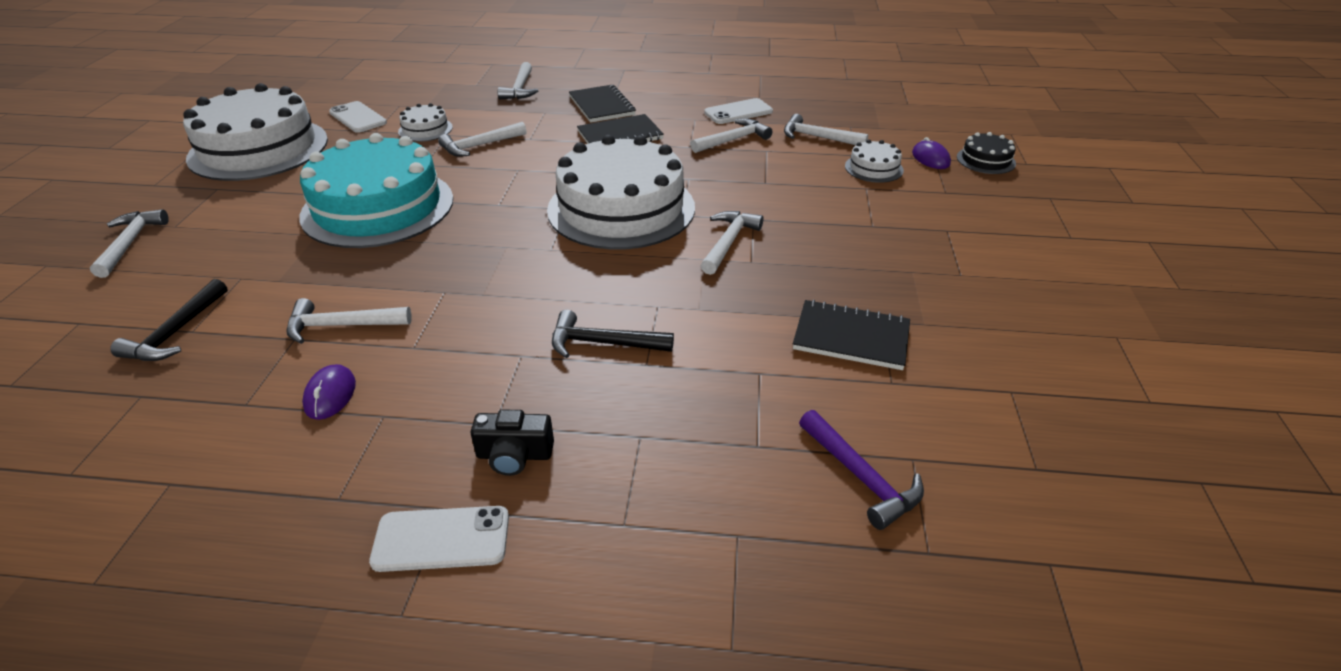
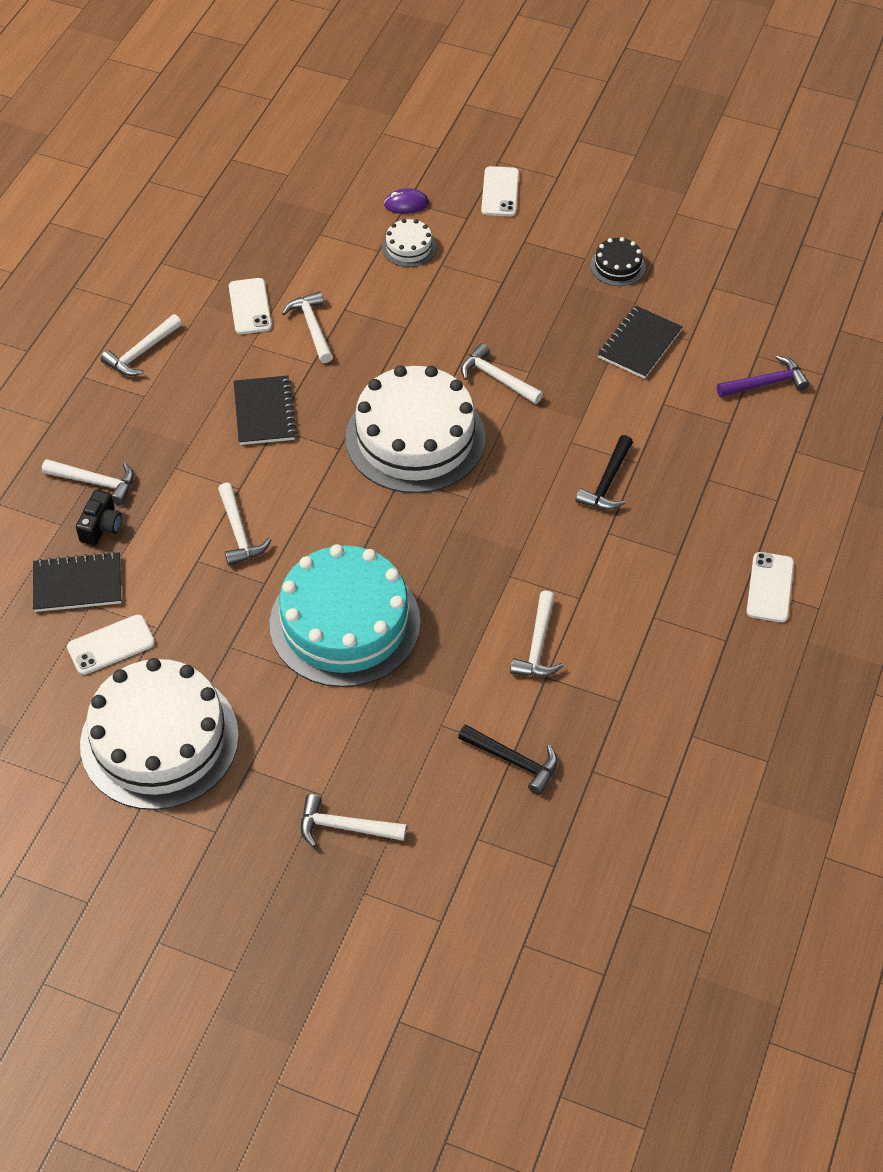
camera: 75 degrees left, 15 degrees up
purple mouse [302,364,356,420] -> none
white cake [398,103,453,142] -> none
black camera [471,409,554,476] -> black camera moved to [76,490,122,545]
black notebook [569,85,636,123] -> black notebook moved to [33,551,121,612]
white hammer [784,114,868,145] -> white hammer moved to [101,314,182,376]
black cake [957,132,1016,174] -> black cake moved to [591,237,645,286]
none -> white phone [481,166,519,217]

